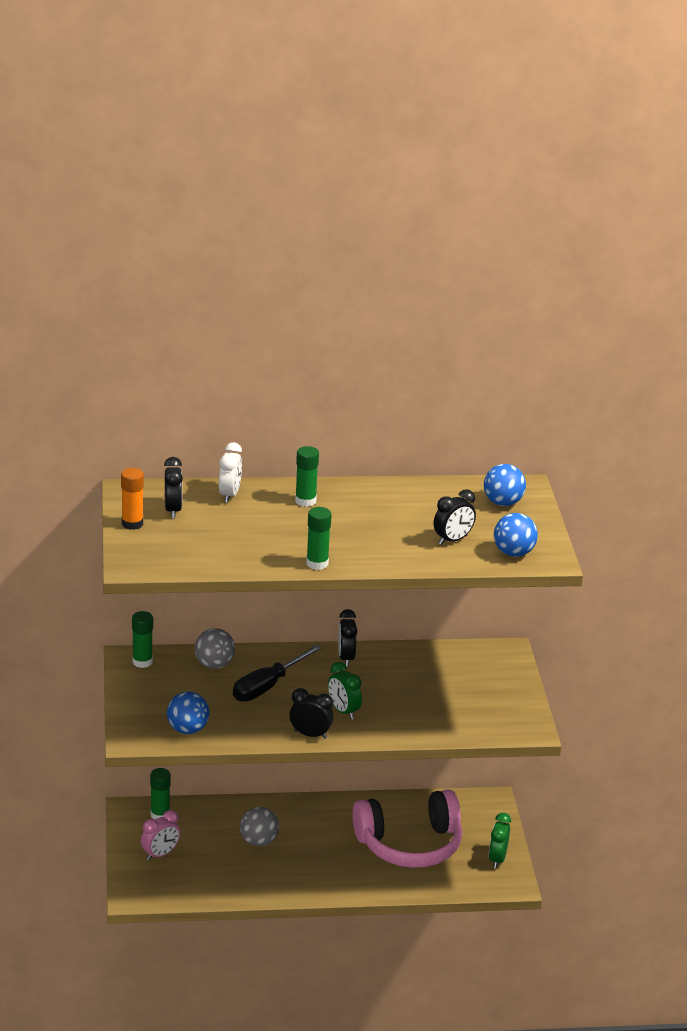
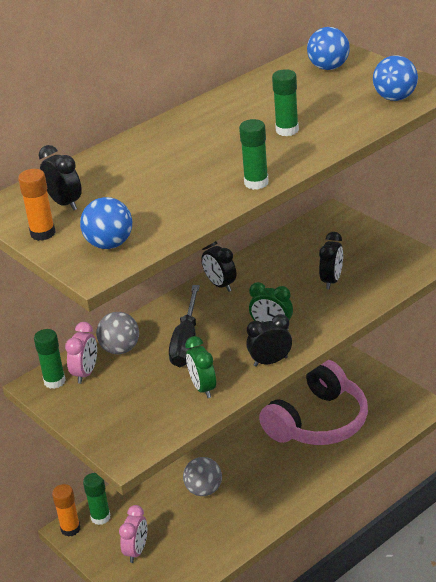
camera: 30 degrees left, 5 degrees up
blue ball [167,692,209,734] -> blue ball moved to [80,197,132,249]
white clock [219,442,242,503] -> none
green glue stick [295,446,319,507] -> green glue stick moved to [272,69,299,136]
black clock [434,489,476,545] -> black clock moved to [319,232,343,289]
green clock [489,813,511,869] -> green clock moved to [185,336,216,398]
none -> orange glue stick [52,484,80,537]
none -> pink clock [65,322,97,384]

